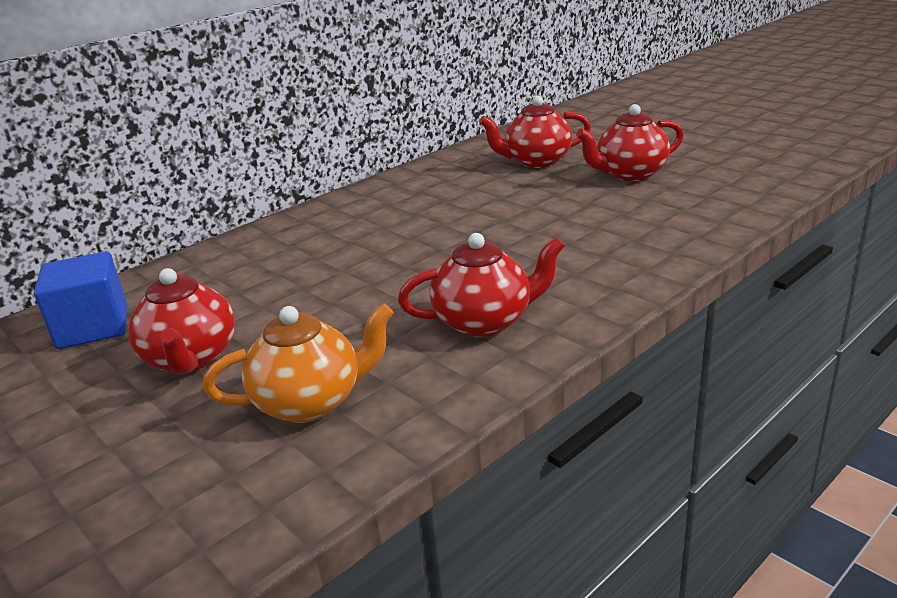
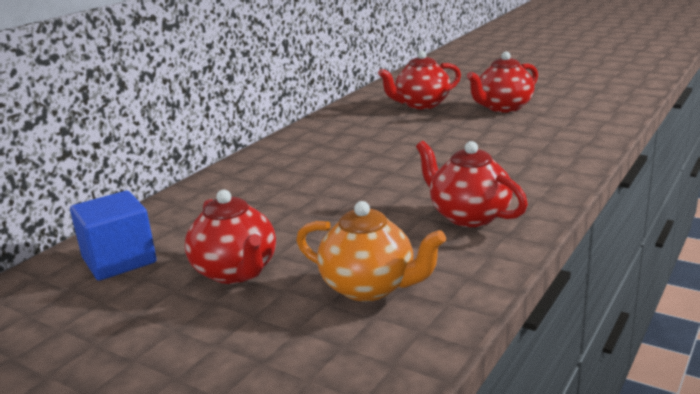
camera: 15 degrees left, 5 degrees down
orange teapot [203,304,394,423] -> orange teapot turned 60 degrees clockwise [296,201,446,301]
red teapot [398,233,565,337] -> red teapot turned 105 degrees counterclockwise [416,141,528,227]

